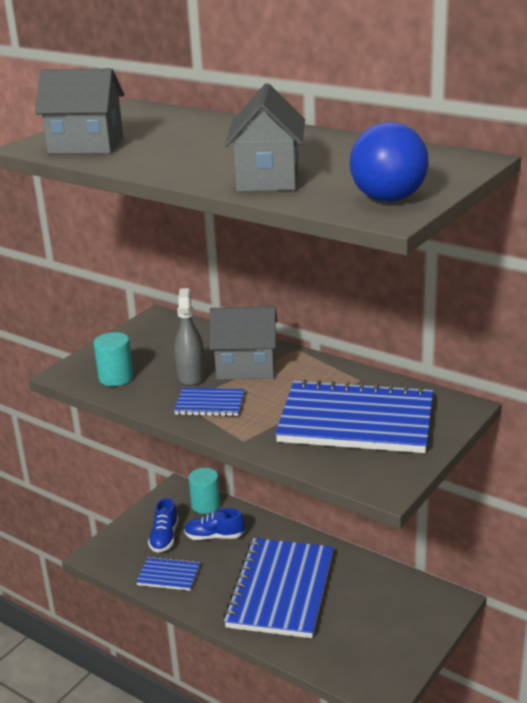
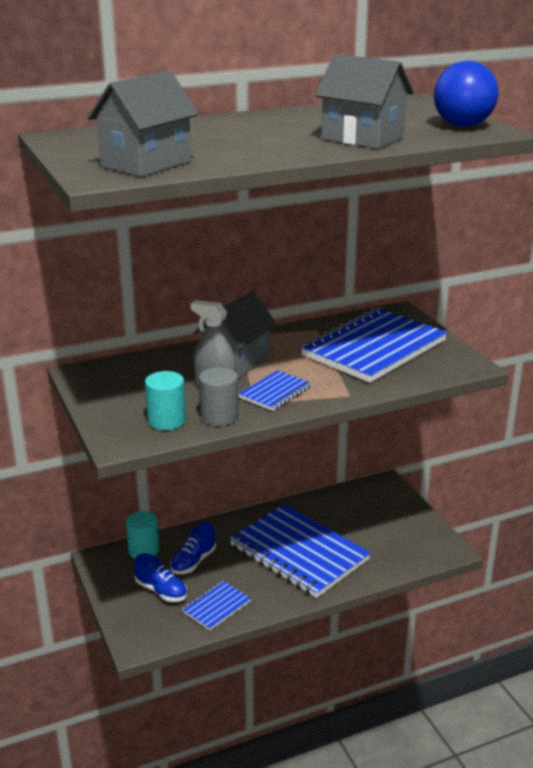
camera: 60 degrees left, 0 degrees up
none -> grey cylinder [199,367,238,426]

